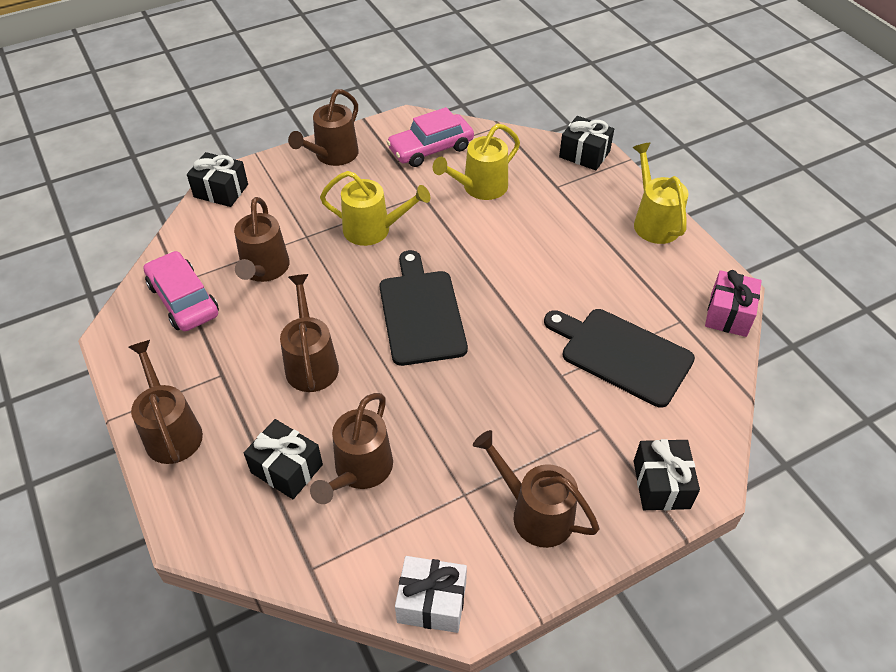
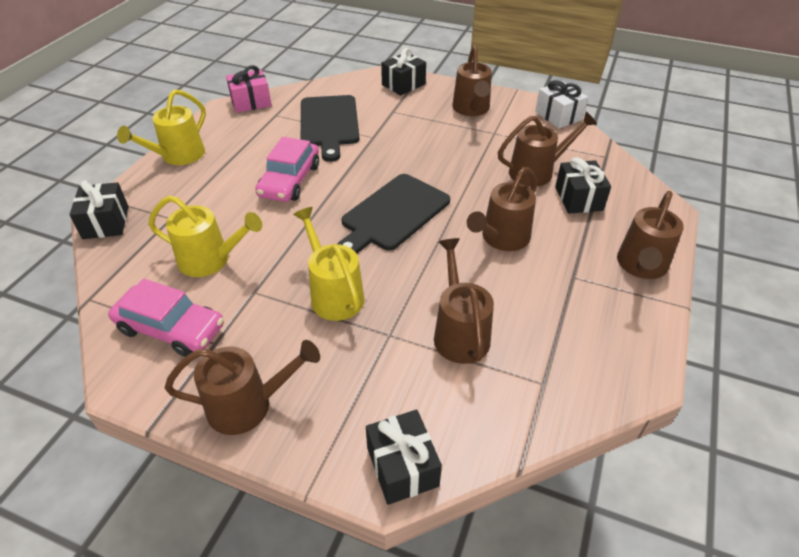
camera: 130 degrees left, 5 degrees down
pink car [144,251,219,331] -> pink car moved to [255,137,319,202]
brown watering can [234,197,290,282] -> brown watering can turned 60 degrees counterclockwise [434,238,494,364]

